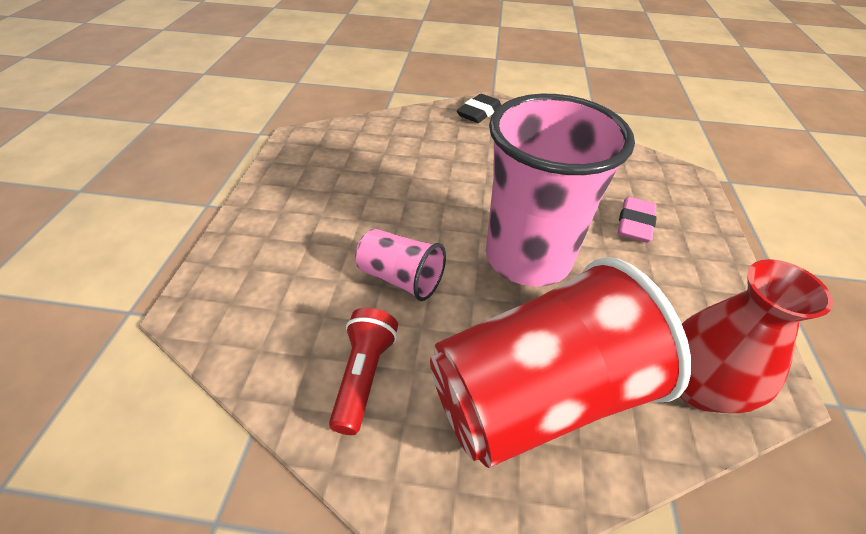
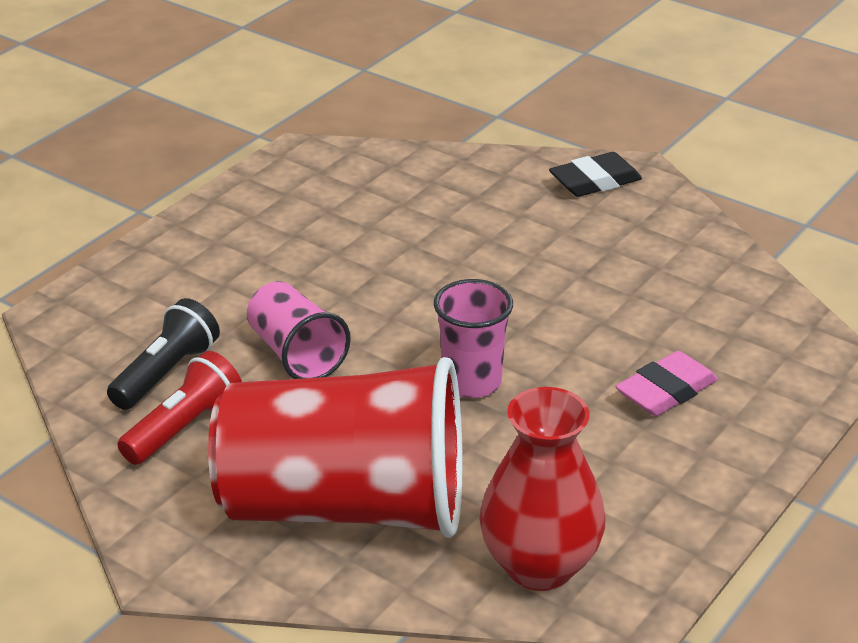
camera: 30 degrees right, 10 degrees down
pink cup [486,94,635,287] -> pink cup [434,279,513,398], size x0.49
none -> black flashlight [107,298,220,410]

